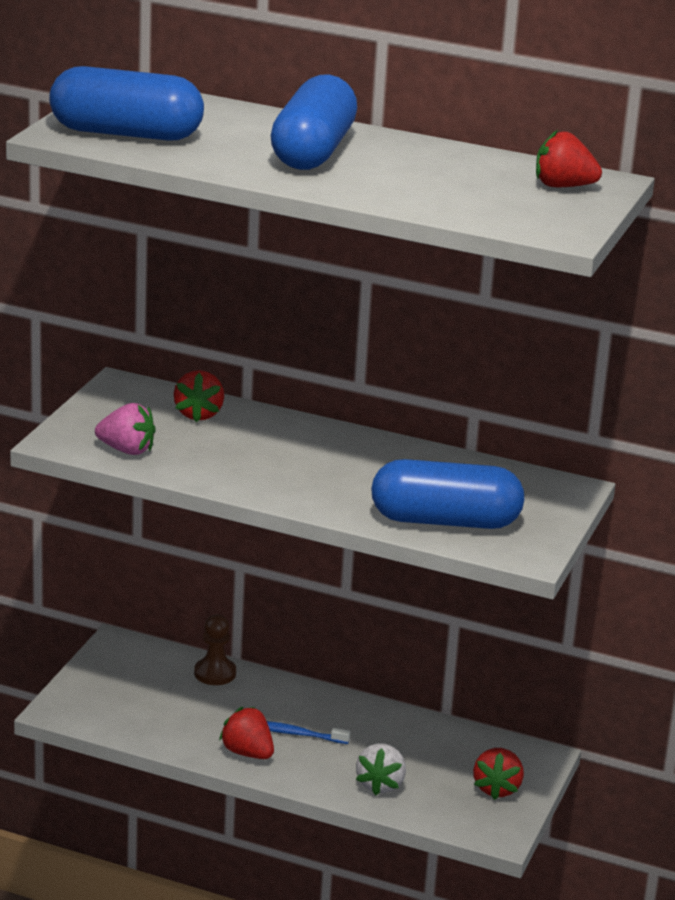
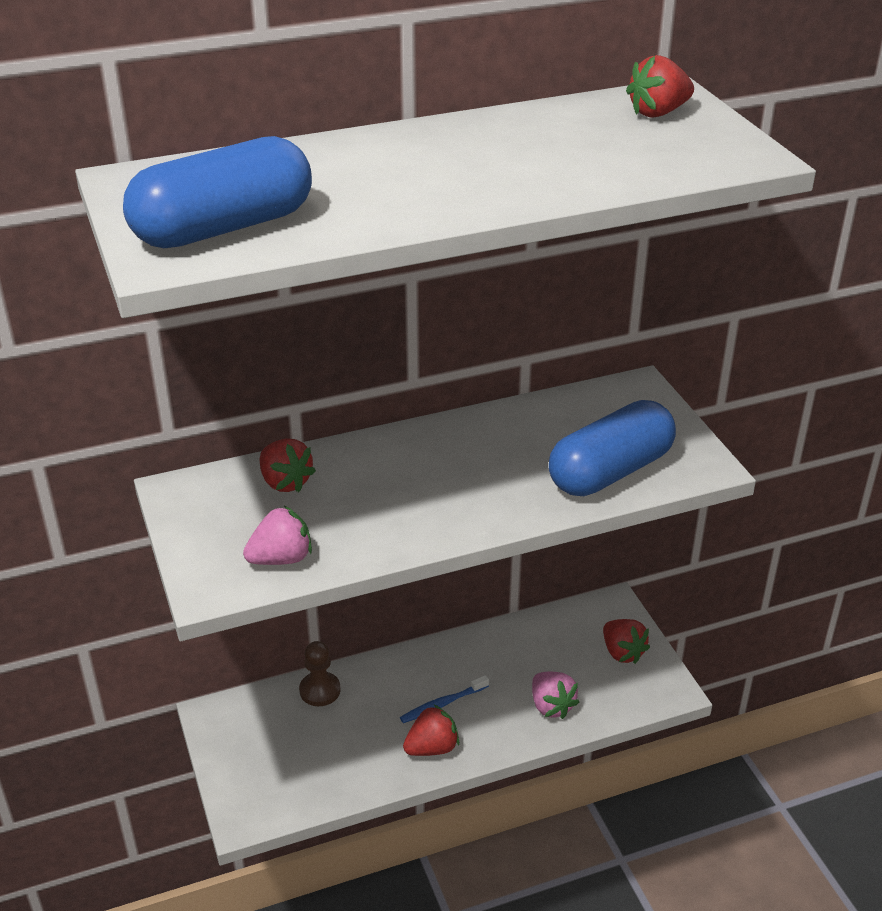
camera: 40 degrees left, 10 degrees up
red strawberry [219,707,274,759] -> red strawberry turned 150 degrees clockwise [403,705,459,756]
blue capsule [271,74,357,170] -> none
white strawberry [356,743,406,795] -> pink strawberry [532,671,579,719]

